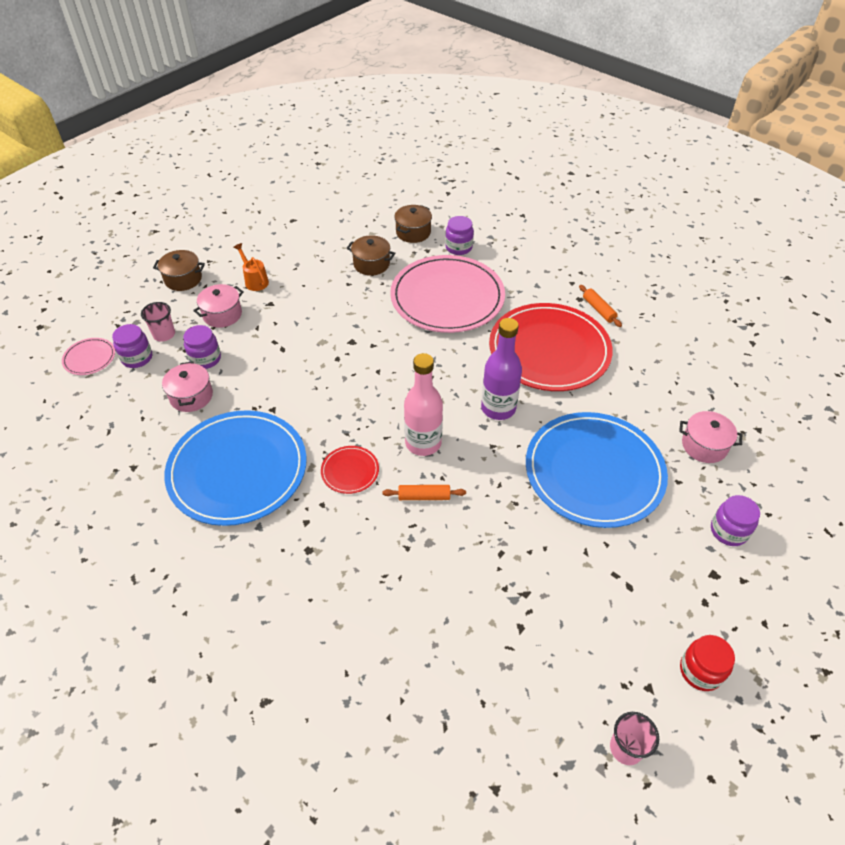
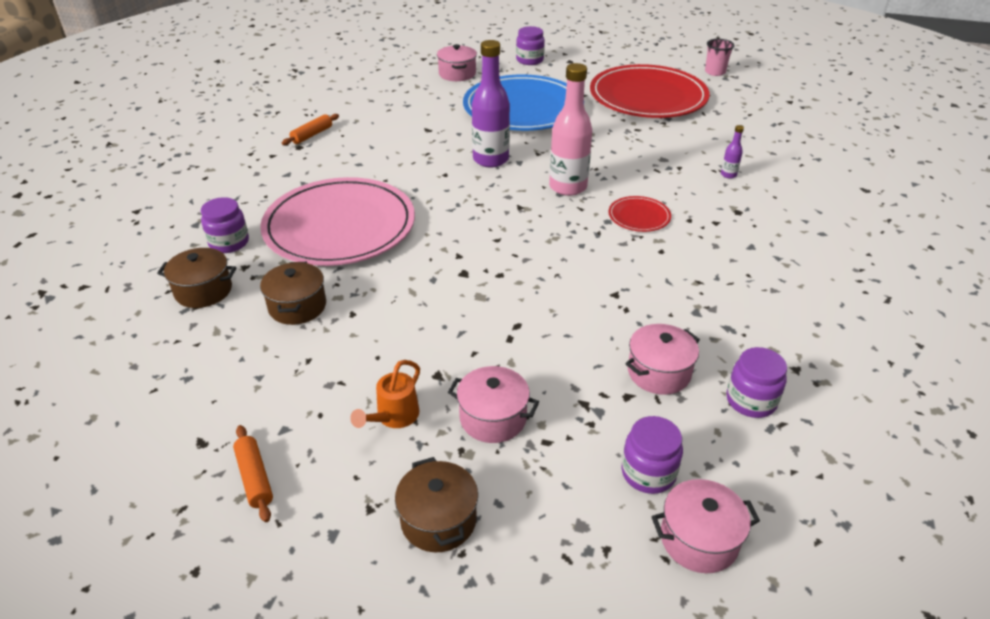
camera: 115 degrees left, 10 degrees down
pink plate [62,338,115,375] -> pink pot [652,479,760,573]
pink cup [141,302,175,342] -> none
blue plate [164,410,307,526] -> none
purple jar [183,325,221,369] -> purple jar moved to [726,347,787,418]
orange rolling pin [382,485,466,500] -> orange rolling pin moved to [233,425,273,522]
red plate [489,303,613,391] -> red plate moved to [590,64,710,118]
red jar [680,635,735,691] -> none
none -> purple bottle [721,125,744,179]

